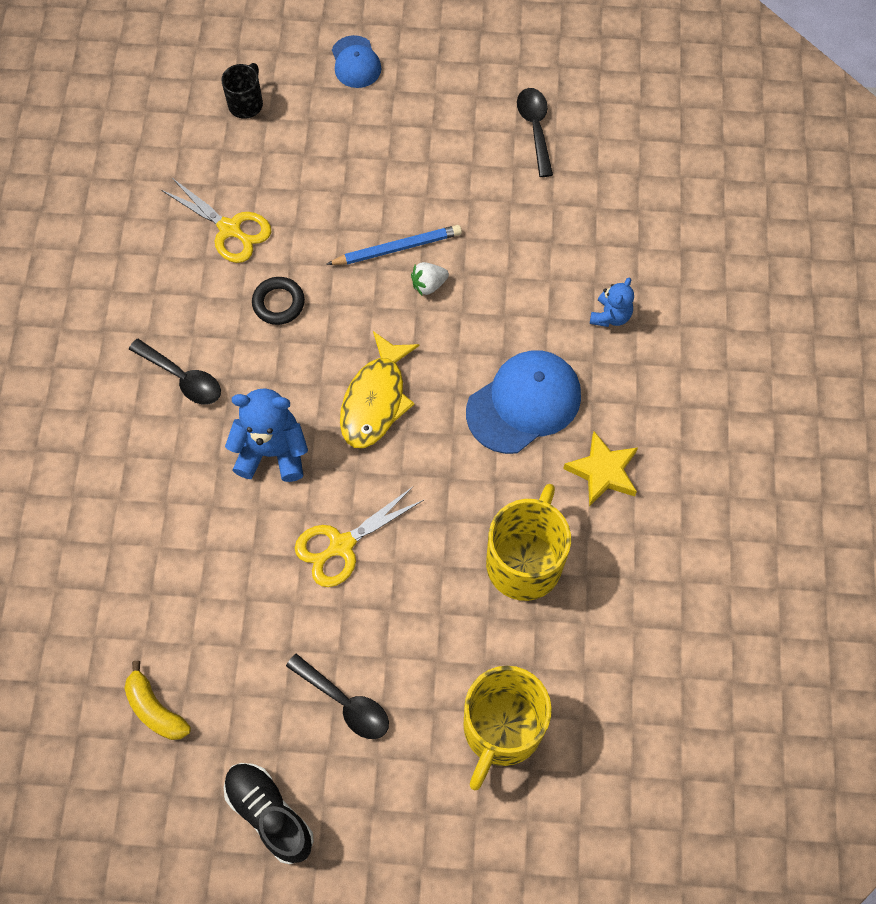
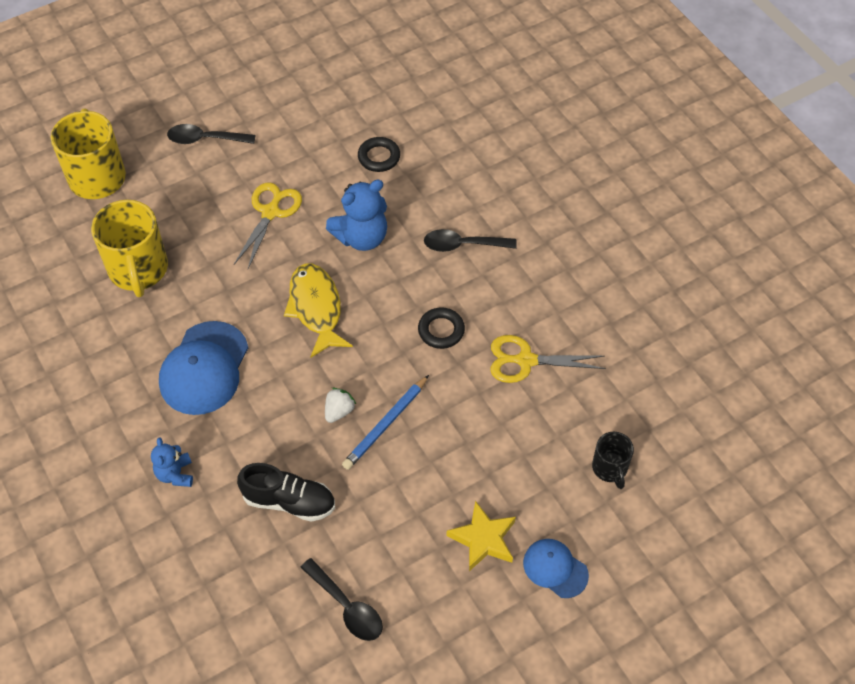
camera: 145 degrees right, 10 degrees down
yellow banana [124,661,191,740] -> none
black shoe [224,763,314,864] -> black shoe moved to [237,463,335,522]
yellow star [563,431,638,506] -> yellow star moved to [447,501,516,571]
none -> black ring [358,137,400,172]

